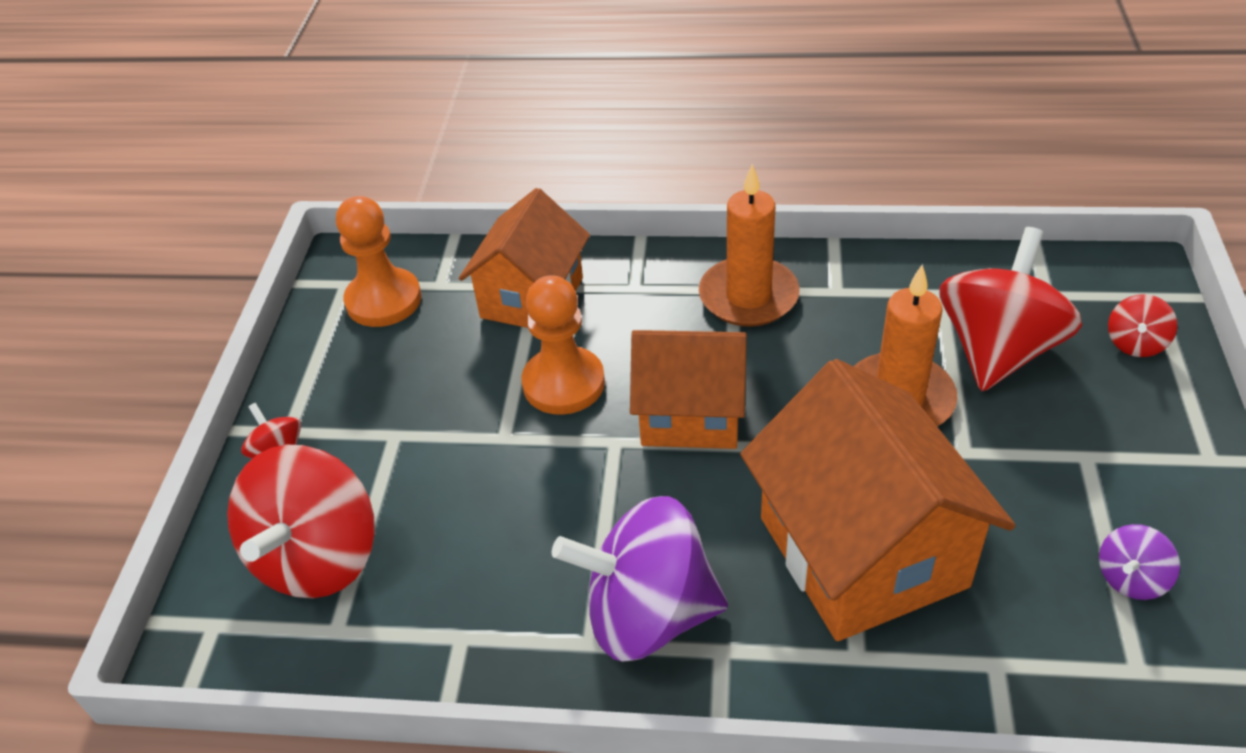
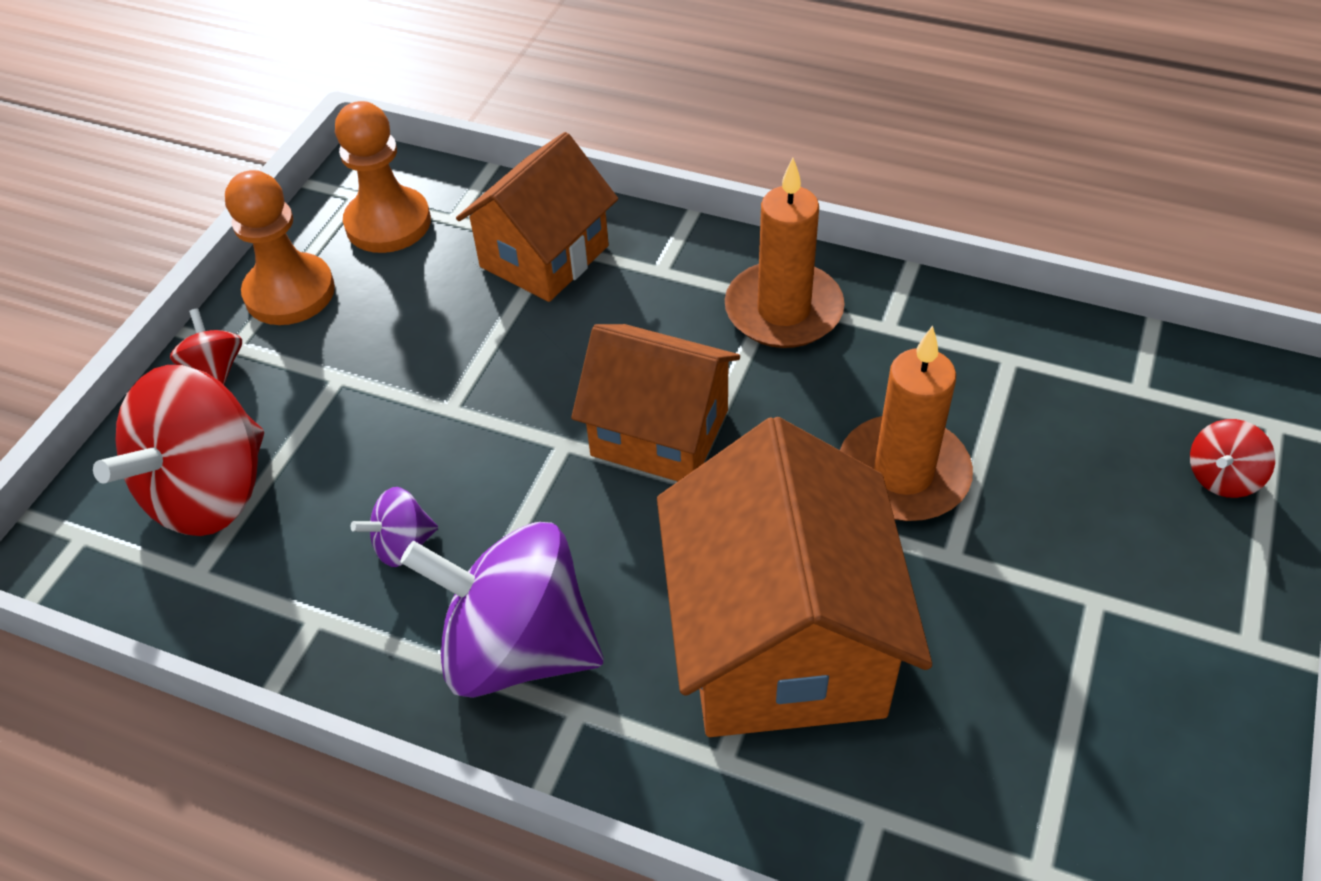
camera: 15 degrees right, 5 degrees up
orange pawn [521,275,605,415] -> orange pawn moved to [225,170,335,325]
red spinning top [939,227,1082,391] -> none
purple spinning top [1099,524,1180,600] -> purple spinning top moved to [351,487,438,567]

